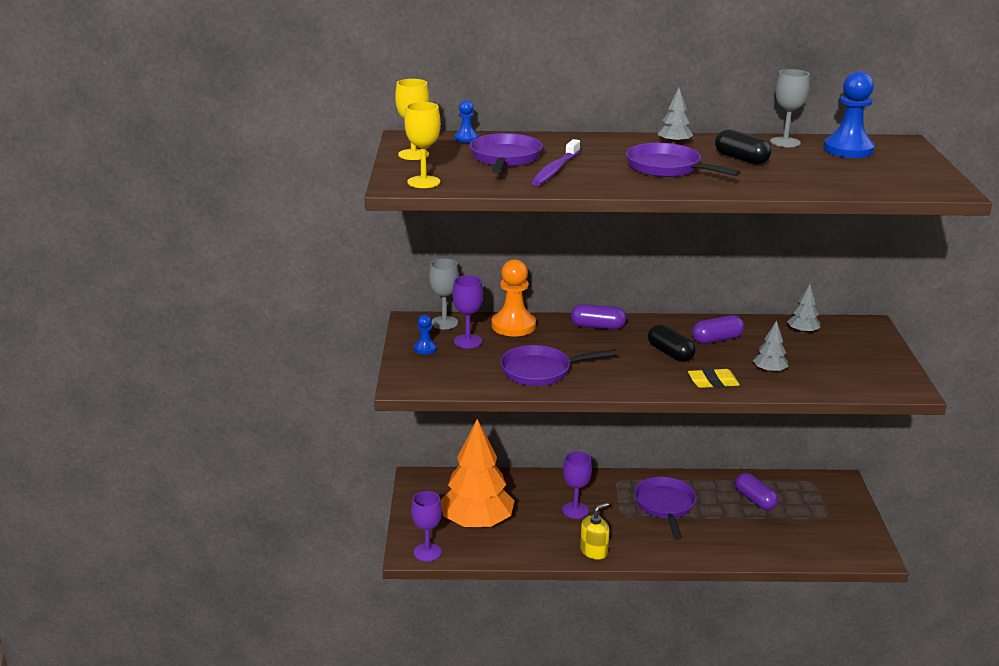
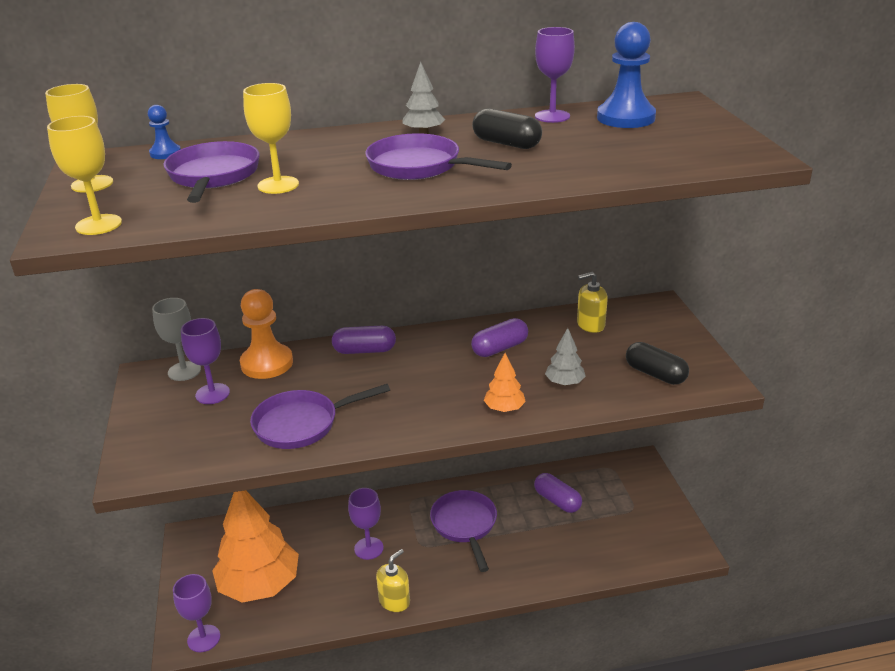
camera: 10 degrees left, 5 degrees up
blue pawn [414,315,437,354] -> none
purple toothbrush [532,139,580,186] -> yellow goblet [243,83,299,194]
black capsule [648,324,696,362] -> black capsule moved to [626,342,689,385]
yellow eraser [688,368,740,388] -> orange tree [484,353,526,412]
grey goblet [770,69,810,147] -> purple goblet [535,27,575,123]
grey tree [787,284,820,334] -> yellow soap dispenser [577,272,608,333]

